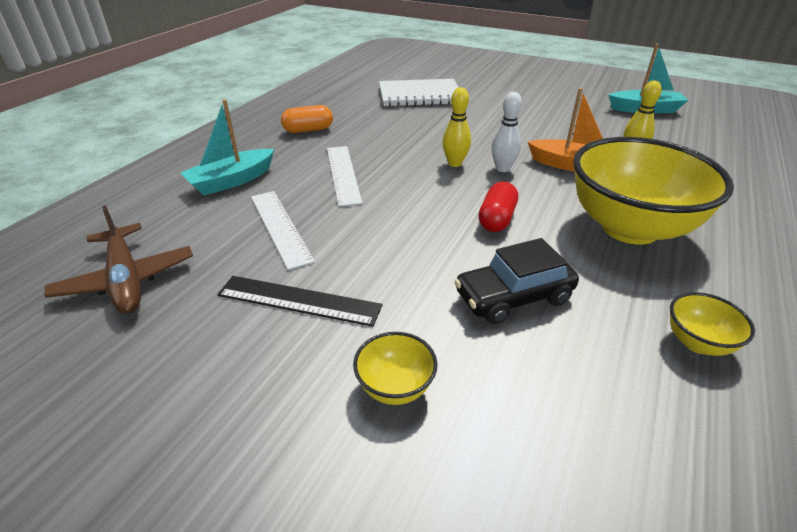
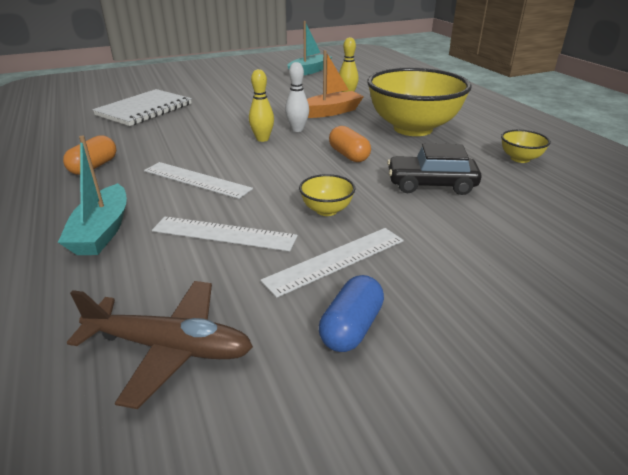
camera: 50 degrees left, 5 degrees down
black ruler [217,276,382,327] -> white ruler [260,228,404,298]
yellow bowl [353,332,438,405] -> yellow bowl moved to [299,174,355,216]
black car [454,238,579,324] -> black car turned 75 degrees clockwise [387,143,482,195]
red capsule [478,182,518,232] -> orange capsule [329,126,371,162]
none -> blue capsule [319,275,384,352]

